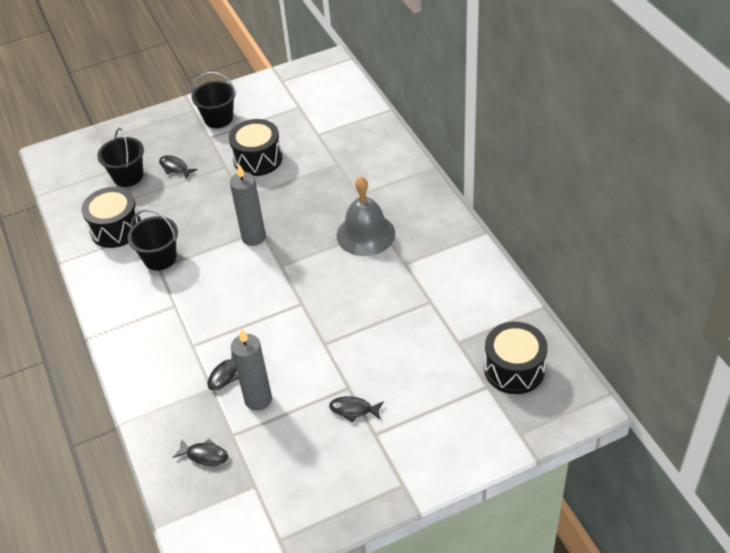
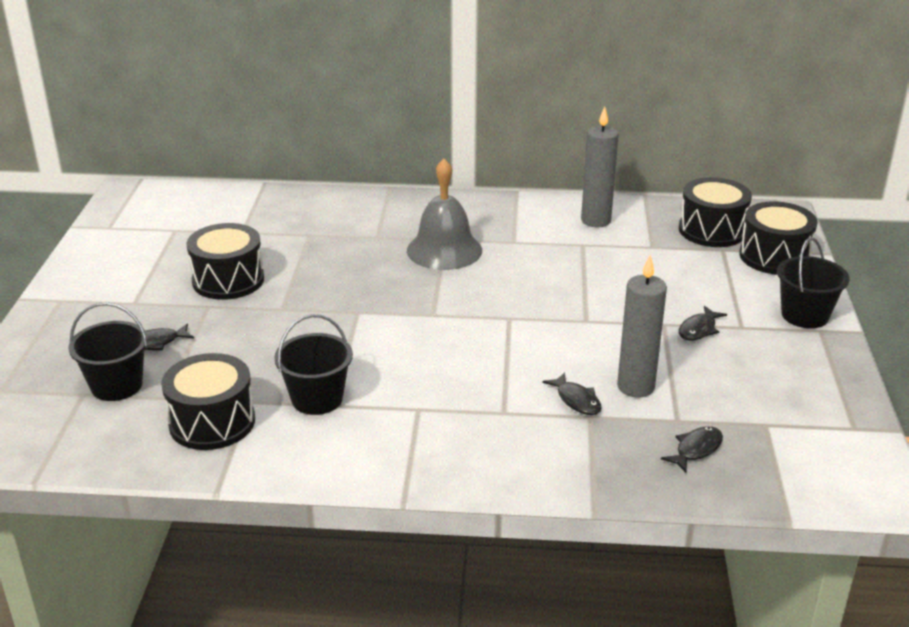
camera: 65 degrees left, 15 degrees down
black bucket [191,72,236,128] -> black bucket moved to [777,237,850,328]
grey candle [230,165,266,246] -> grey candle moved to [581,107,619,227]
none -> black drum [739,201,818,275]

